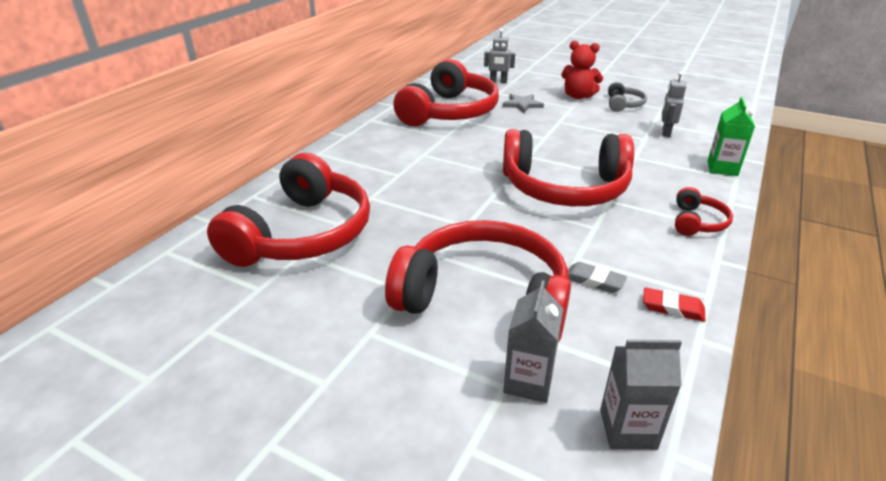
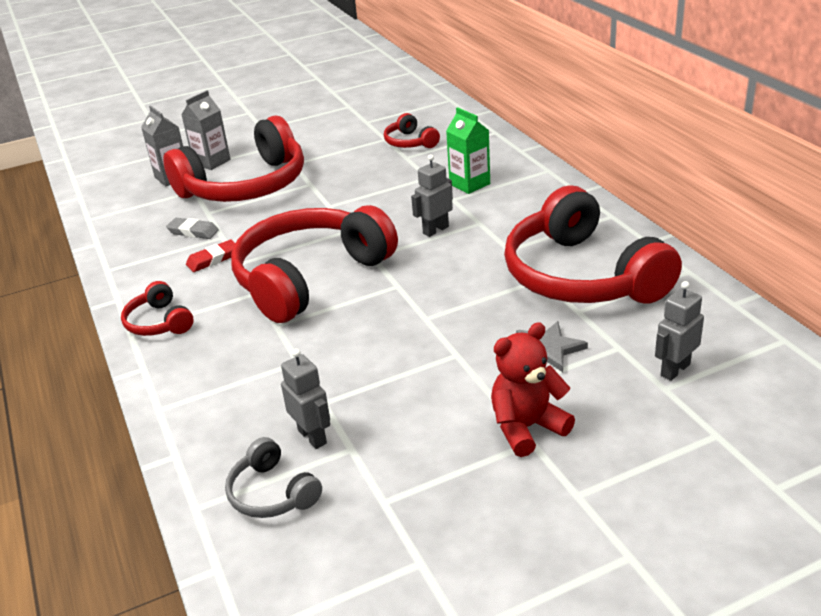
camera: 130 degrees right, 0 degrees up
red headphones [207,153,370,267] -> red headphones [384,113,440,148], size x0.44
grey eraser [568,262,627,293] -> grey eraser turned 45 degrees clockwise [166,218,219,239]
grey carton [600,340,682,450] -> grey carton moved to [181,90,231,170]
grey headphones [608,82,647,112] -> grey headphones moved to [225,437,322,518]
red eraser [643,287,705,322] -> red eraser moved to [186,240,236,272]
green carton [707,97,755,176] -> green carton moved to [446,107,490,194]
none -> grey robot [411,154,453,237]

